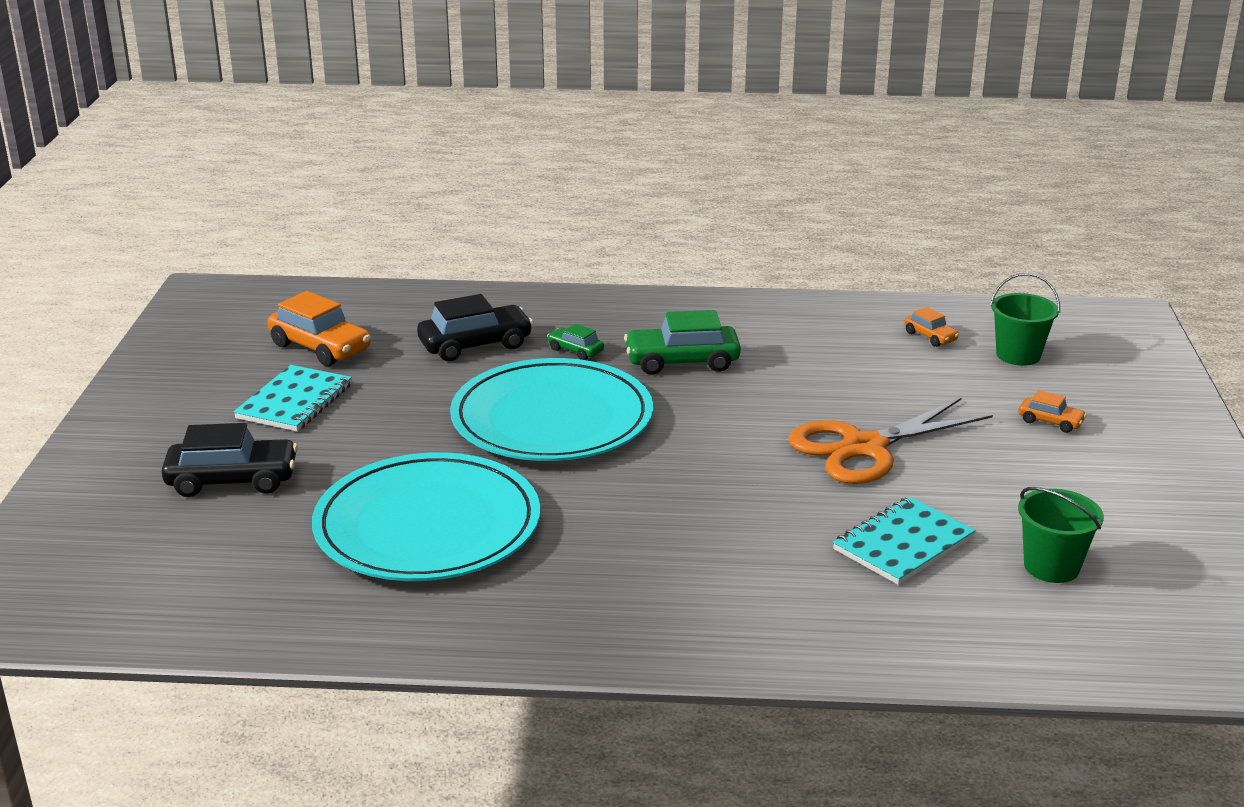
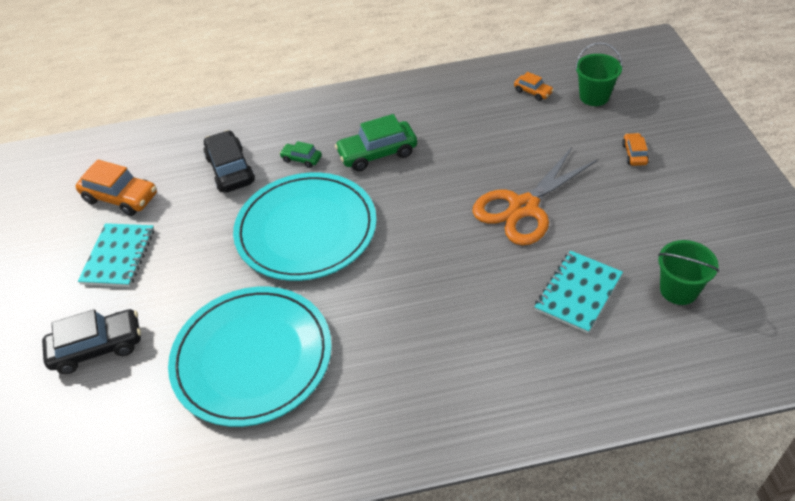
camera: 10 degrees left, 20 degrees up
black car [417,294,533,361] -> black car turned 75 degrees counterclockwise [203,130,255,192]
orange car [1019,390,1087,433] -> orange car turned 105 degrees counterclockwise [622,133,649,166]

